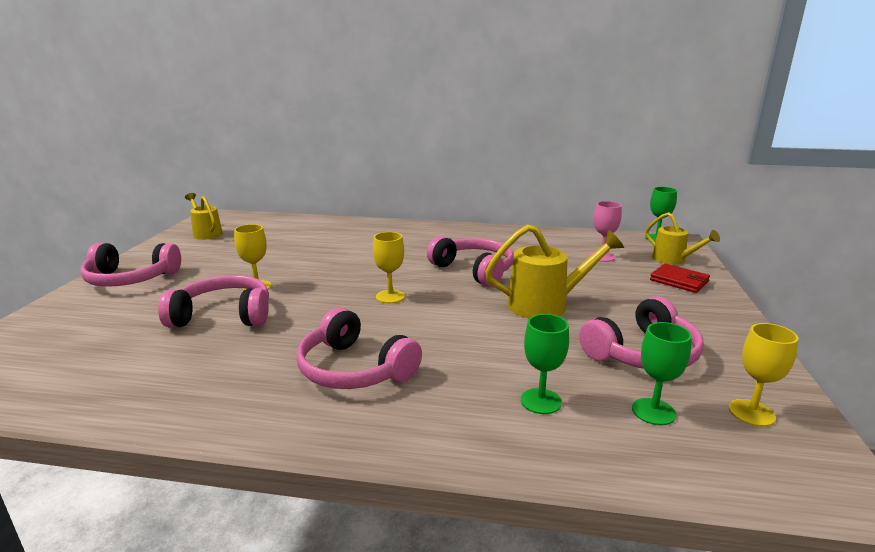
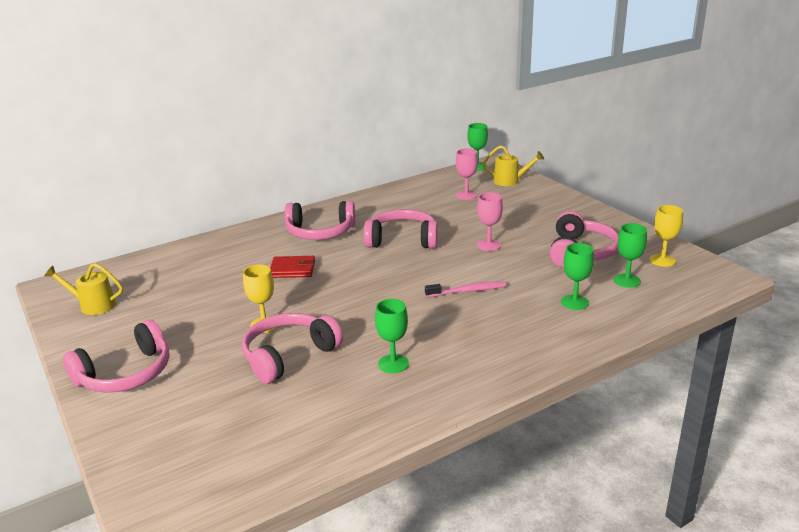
camera: 40 degrees left, 5 degrees up
pink headphones [297,307,422,389] -> pink headphones moved to [285,201,355,240]
yellow goblet [373,232,405,303] -> none
yellow watering can [485,224,624,318] -> pink goblet [477,192,503,251]
red wallet [650,264,710,293] -> red wallet moved to [270,256,315,278]
none -> green goblet [375,299,409,373]
none -> pink toothbrush [425,281,506,297]

